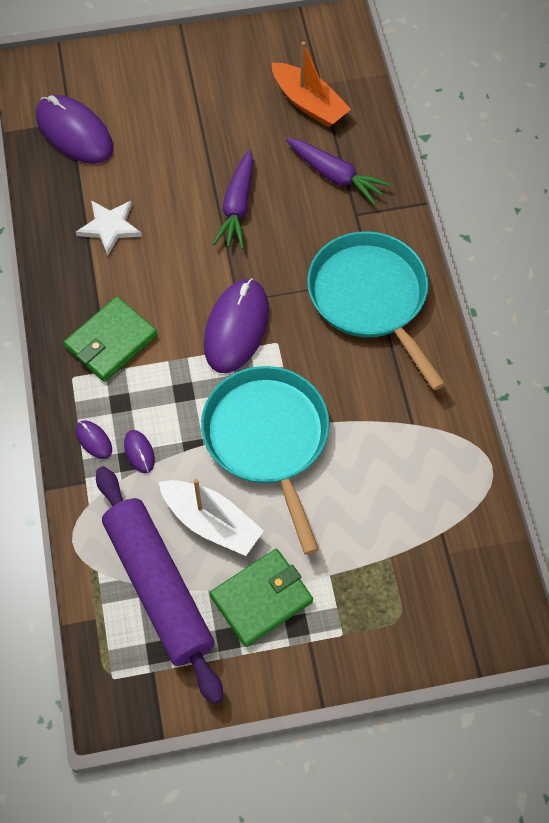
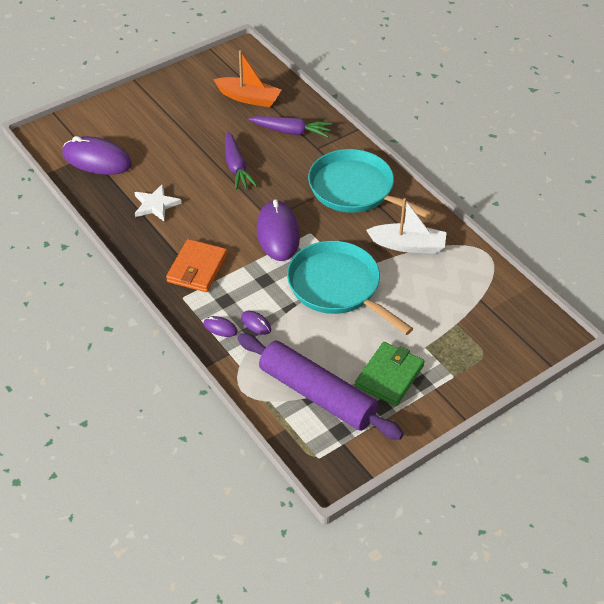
camera: 25 degrees left, 15 degrees down
green wallet [64,296,158,382] -> orange wallet [166,239,227,292]
white boat [159,479,264,556] -> white boat moved to [366,198,447,254]

